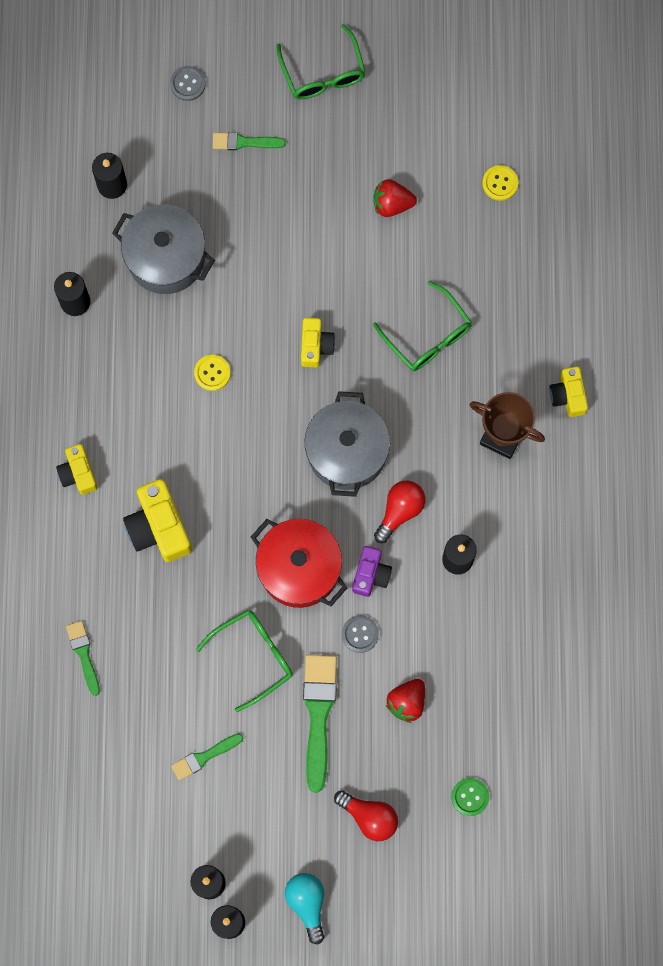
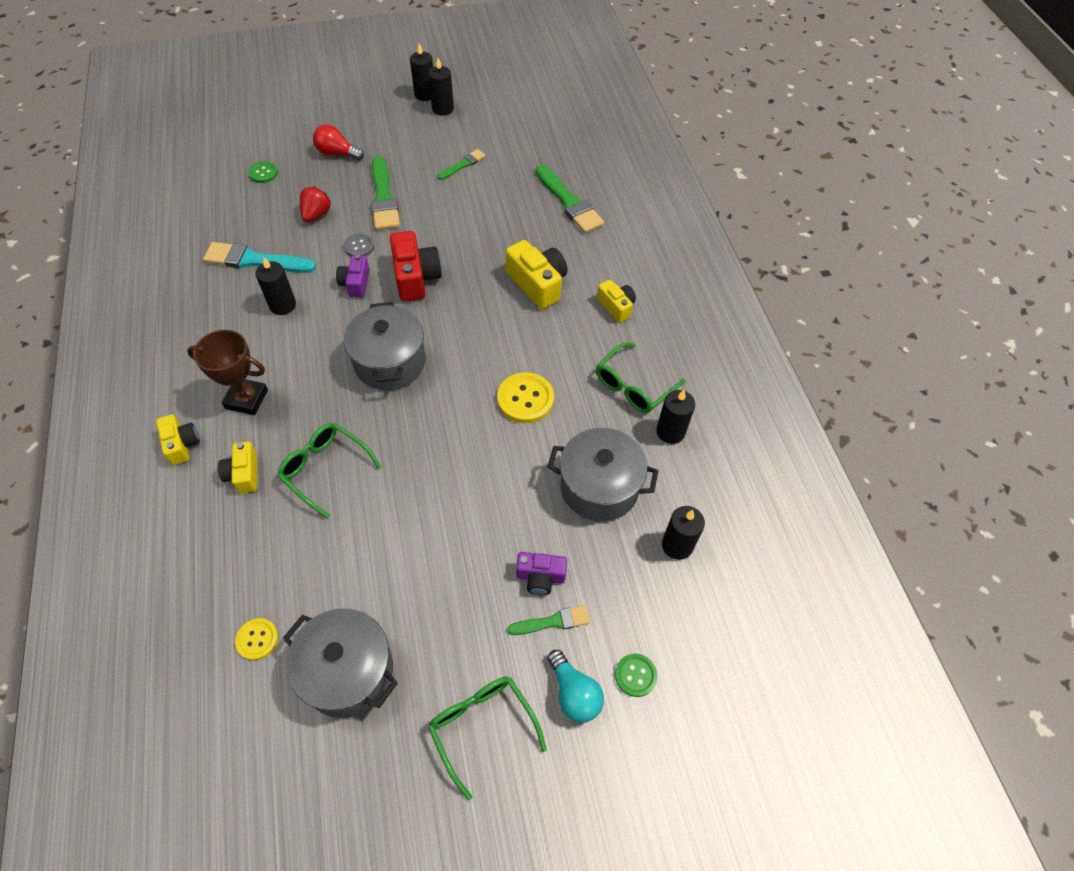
camera: 165 degrees right, 20 degrees down
green brush [66,621,100,696] -> green brush [536,165,605,233], size x1.78
grey button [170,66,206,101] -> green button [615,654,657,697]
yellow button [194,355,231,391] -> yellow button [497,372,554,423], size x1.67
green glasses [196,610,293,712] -> green glasses moved to [596,343,685,413]
red pot [251,519,347,608] -> red camera [390,231,442,301]
turquoise light bulb [285,873,324,944] -> turquoise light bulb moved to [547,650,604,723]
yellow camera [301,318,335,367] -> yellow camera moved to [218,441,257,493]
red strawberry [373,179,417,217] -> none
red light bulb [374,480,425,543] -> none
none -> turquoise brush [203,242,316,273]
none -> grey pot [283,608,398,718]
none -> purple camera [516,552,567,595]

